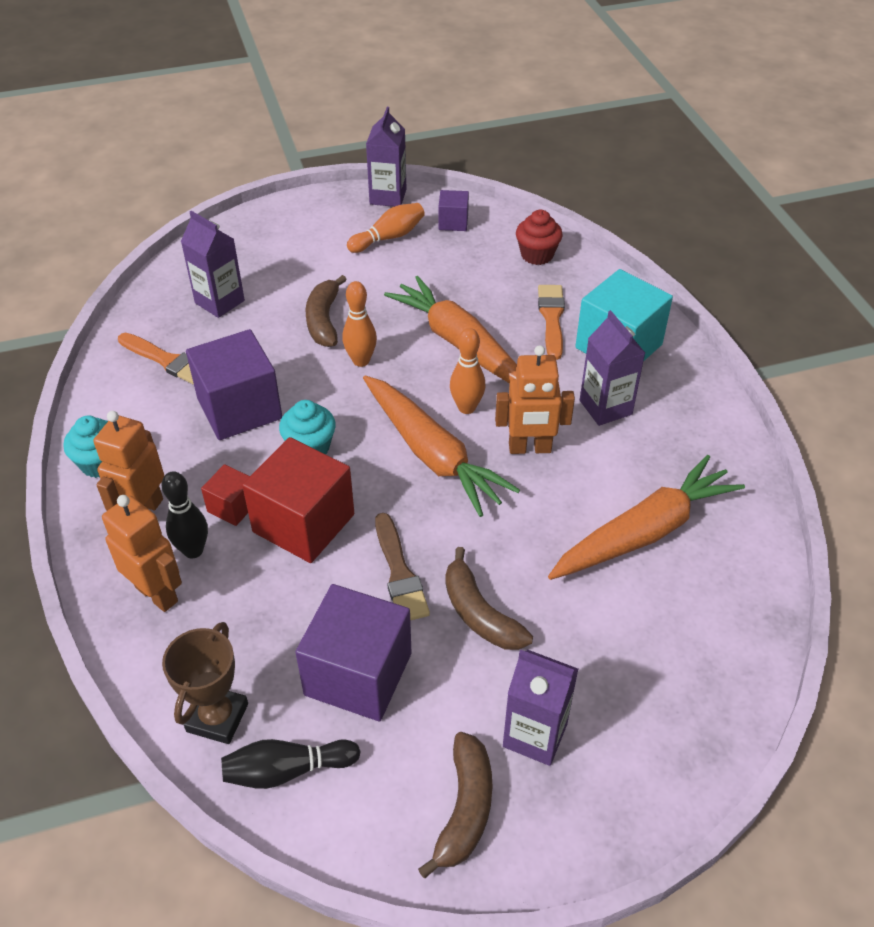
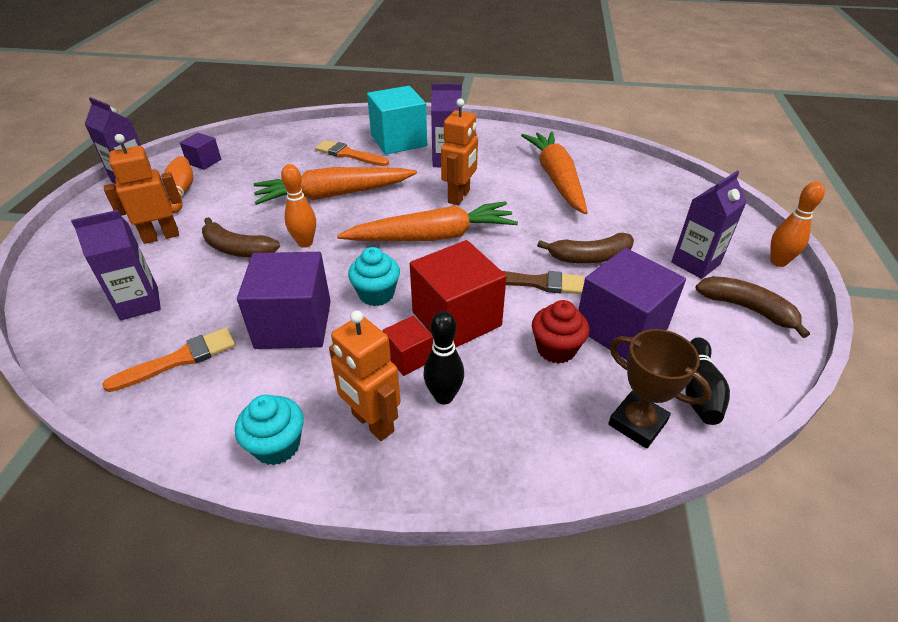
camera: 65 degrees left, 5 degrees down
orange robot [102,495,182,612] -> orange robot moved to [104,134,181,244]
orange bowling pin [450,328,486,414] -> orange bowling pin moved to [770,182,825,267]
red cupcake [516,210,563,265] -> red cupcake moved to [532,300,590,364]

